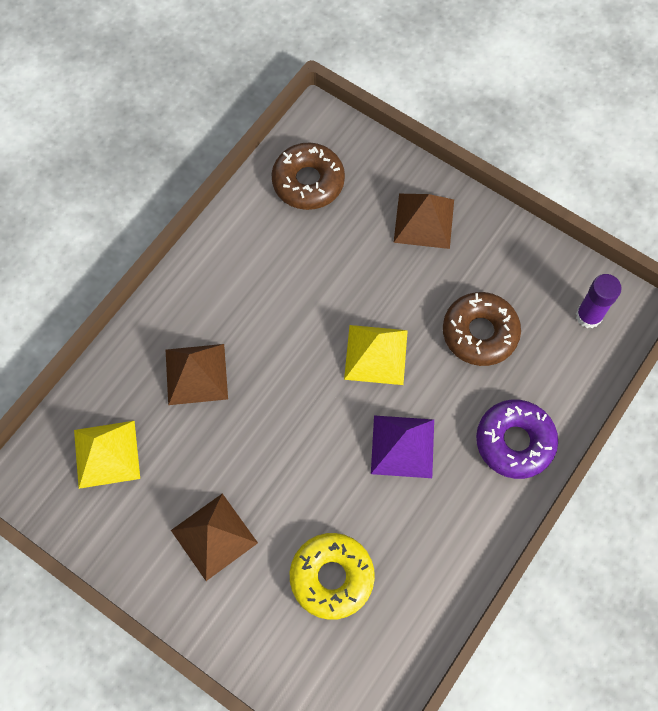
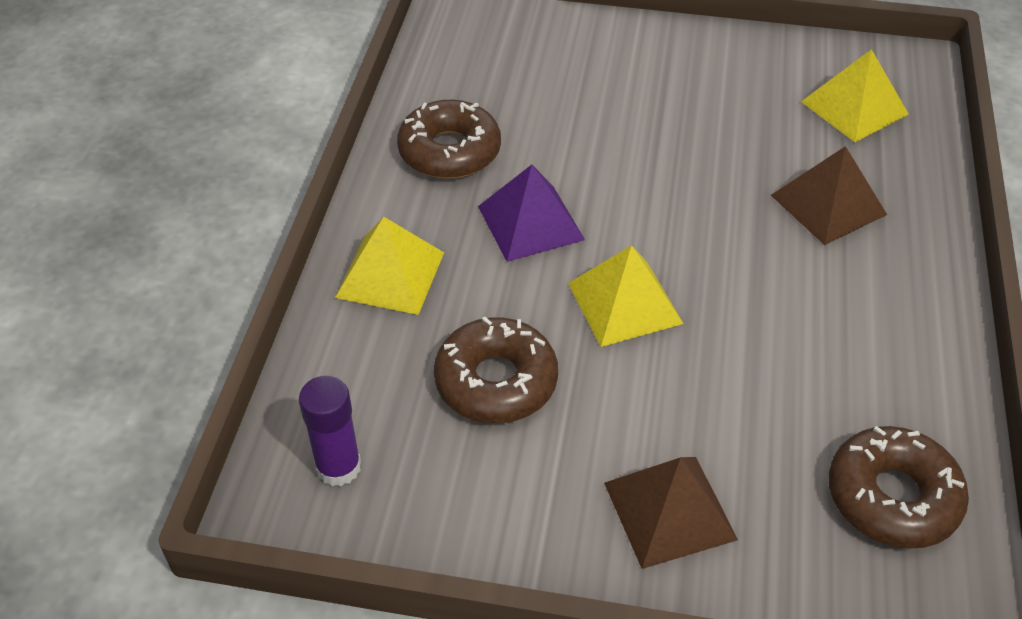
camera: 155 degrees right, 20 degrees down
brown pyramid [171,494,258,581] -> none
yellow donut [290,533,375,620] -> none
purple donut [476,400,558,479] -> yellow pyramid [335,217,444,315]
none -> brown donut [397,100,501,179]

